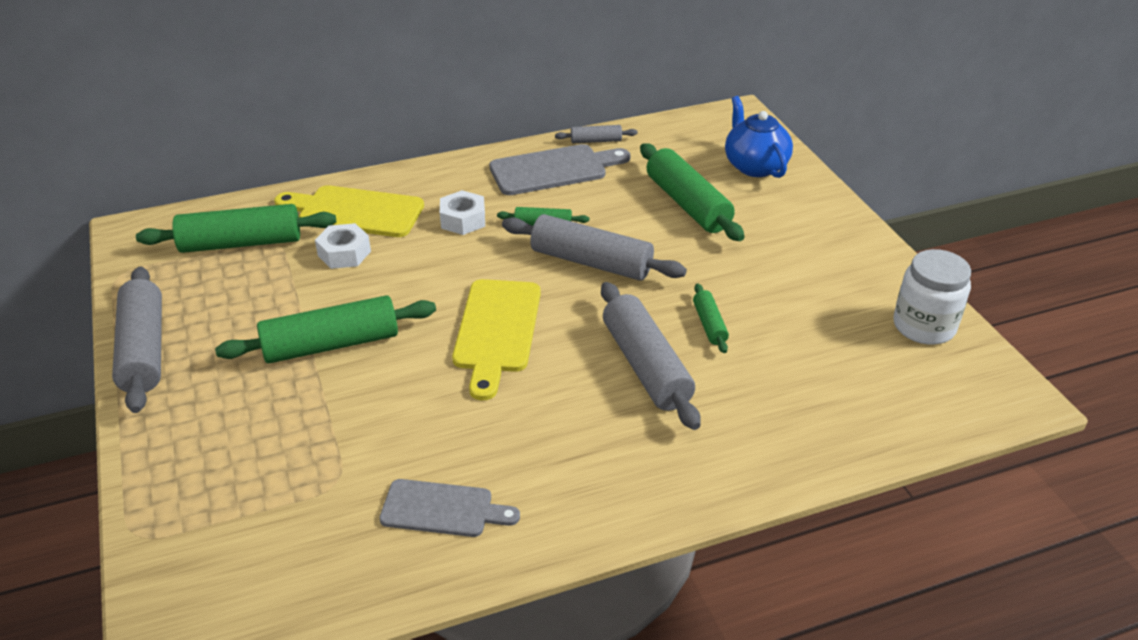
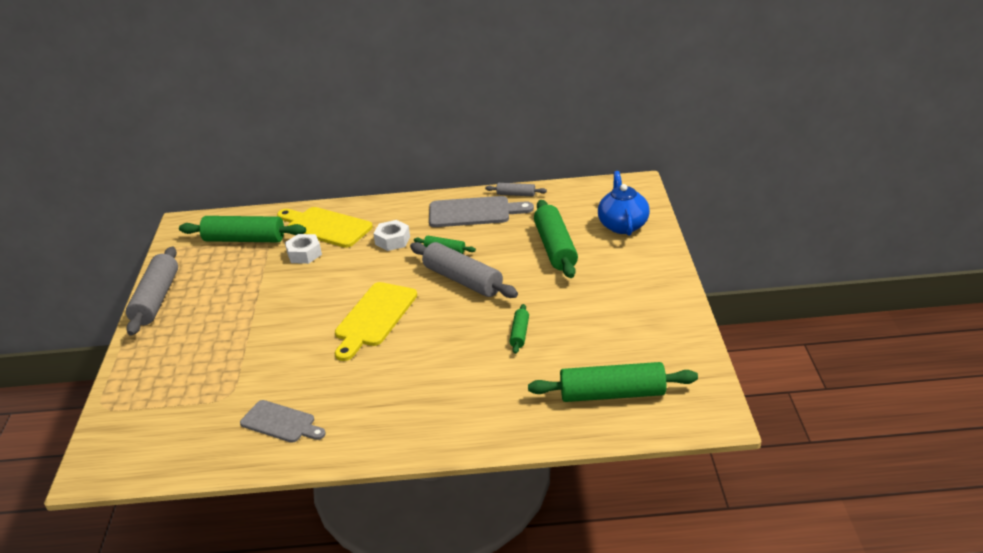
camera: 20 degrees right, 5 degrees down
green rolling pin [215,295,436,363] -> green rolling pin moved to [528,362,698,402]
grey rolling pin [601,282,701,430] -> none
white jar [894,249,971,345] -> none

